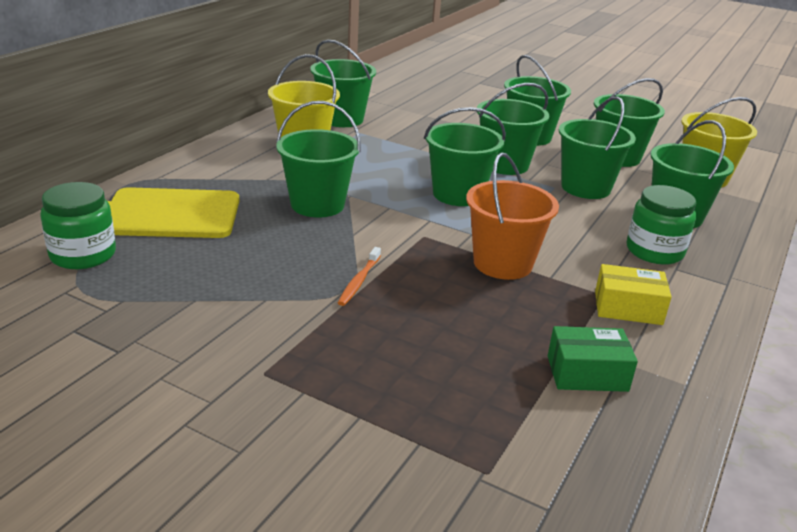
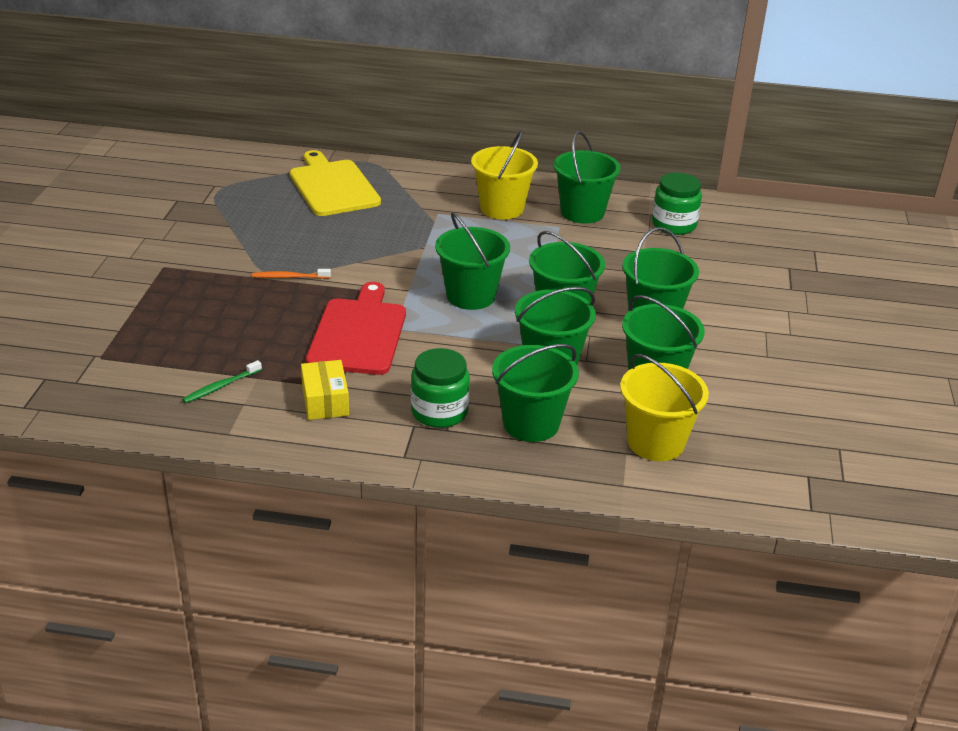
camera: 70 degrees right, 5 degrees up
green jar [40,182,116,269] -> green jar moved to [652,173,702,235]
green bucket [276,101,361,217] -> none
orange bucket [466,153,559,280] -> red cutting board [306,282,406,375]
green box [548,326,638,392] -> green toothbrush [182,360,262,403]

